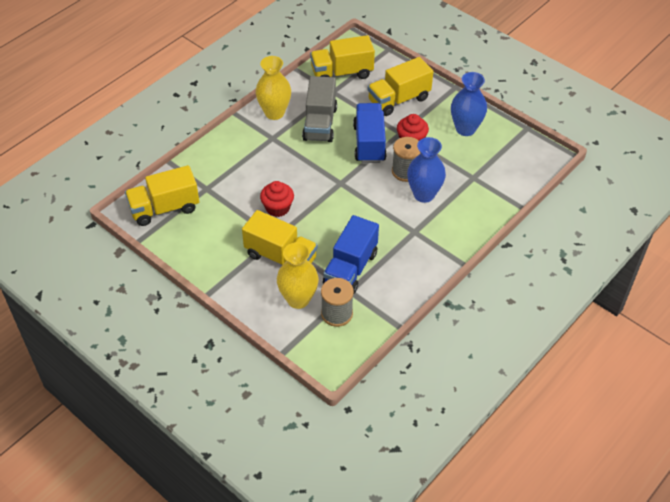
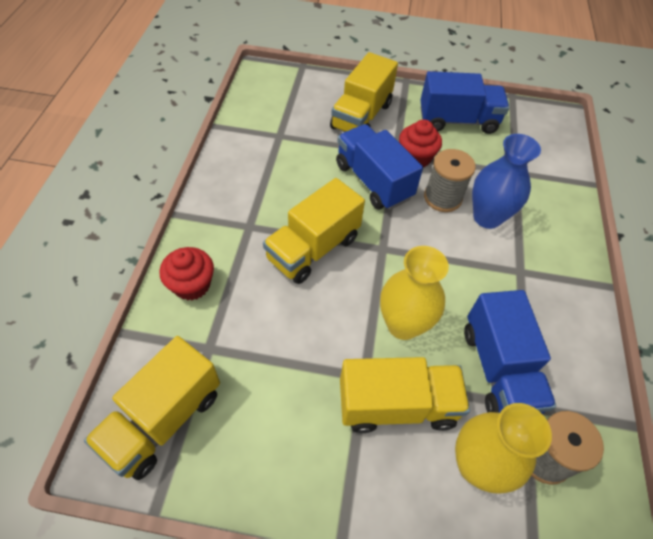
camera: 35 degrees left, 5 degrees up
yellow vase [255,56,291,120] -> yellow vase moved to [380,246,449,340]
red cupcake [260,181,294,217] -> red cupcake moved to [159,247,214,301]
grey truck [302,76,337,142] -> none
yellow truck [310,35,375,79] -> yellow truck moved to [263,178,365,284]
blue vase [451,72,487,136] -> blue truck [420,71,509,134]

